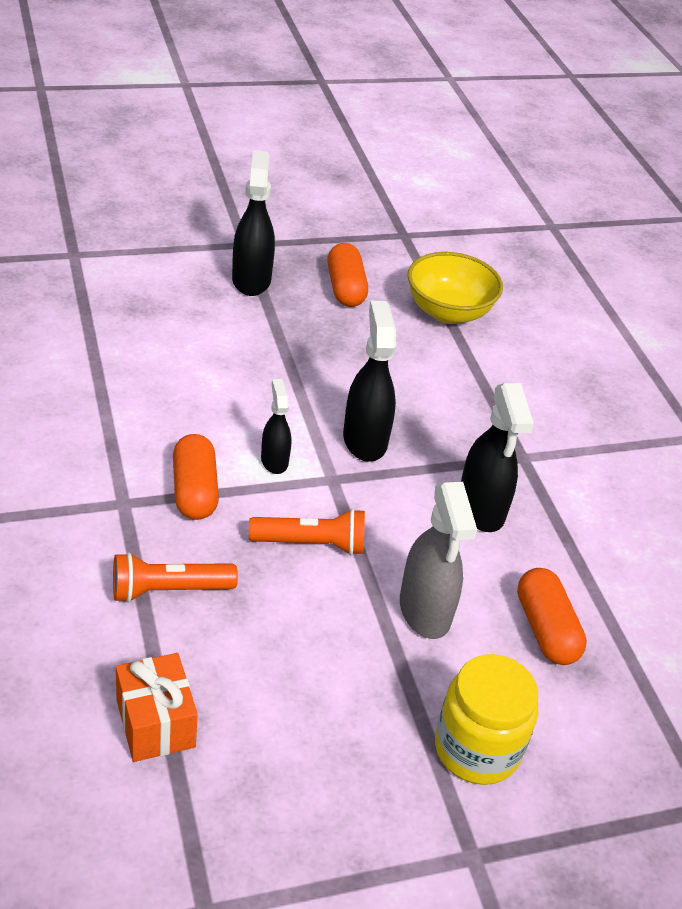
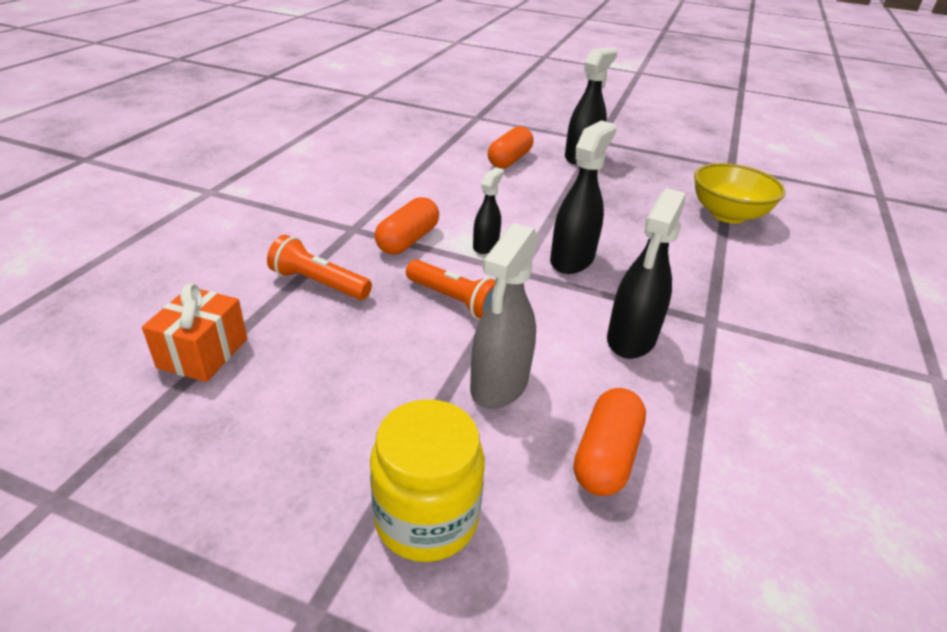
camera: 40 degrees right, 5 degrees down
orange capsule [327,243,368,307] -> orange capsule moved to [488,126,534,169]

